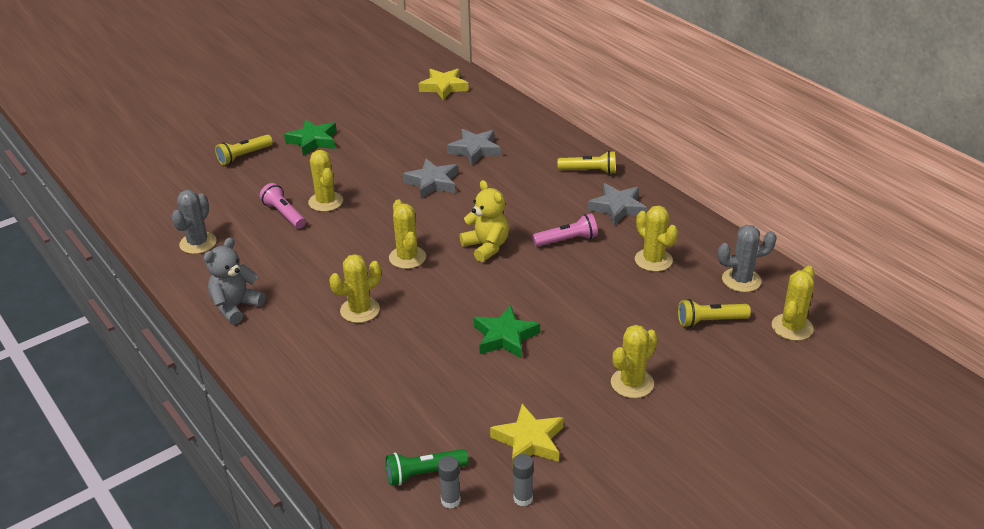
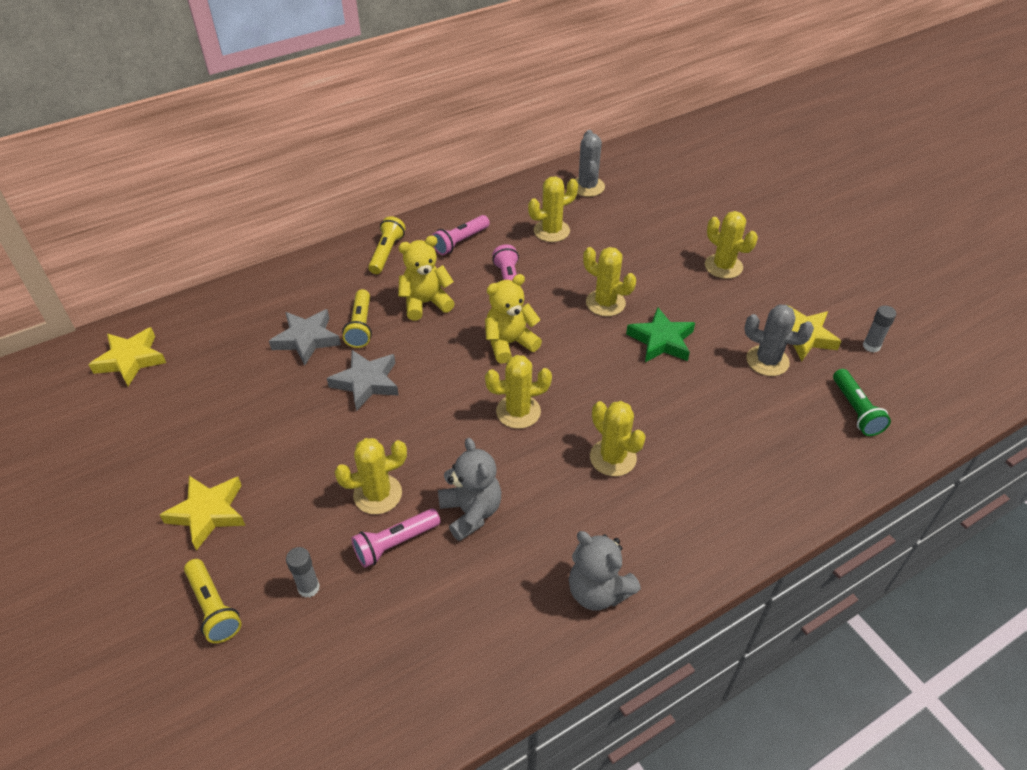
camera: 85 degrees left, 10 degrees up
grey cactus [171,190,217,254] -> grey cactus moved to [744,305,814,376]
green star [284,119,337,156] -> yellow star [160,476,246,551]
grey glue stick [438,456,461,508] -> grey glue stick moved to [286,547,320,598]
grey star [588,183,647,226] -> pink flashlight [432,215,490,255]
yellow flashlight [678,299,751,327] -> yellow flashlight moved to [342,289,372,348]
yellow cactus [772,266,814,341] -> yellow cactus moved to [583,247,636,316]
none -> yellow teddy bear [398,235,455,321]
none -> grey teddy bear [438,438,501,541]

